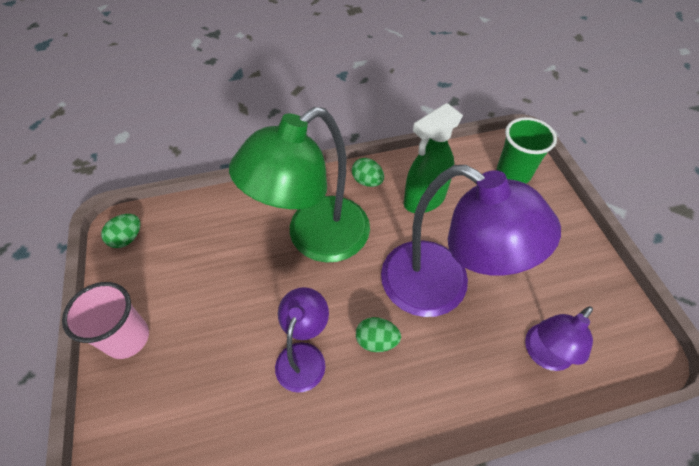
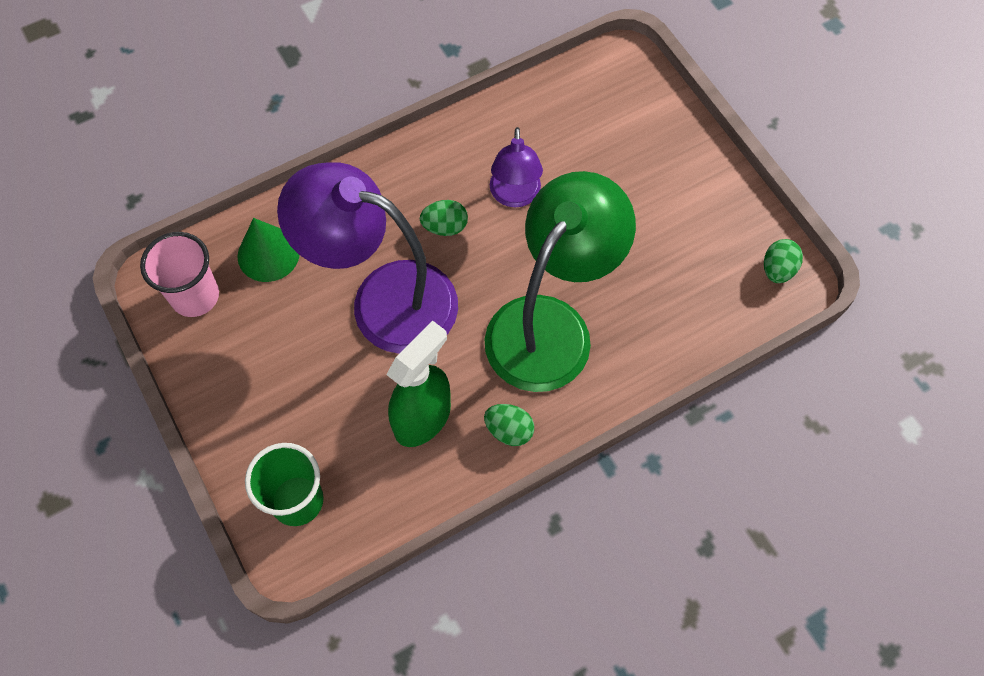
camera: 165 degrees right, 10 degrees up
pink cup [62,282,149,359] -> pink cup moved to [140,232,219,317]
purple lamp [525,306,593,371] -> green cone [237,218,299,282]

